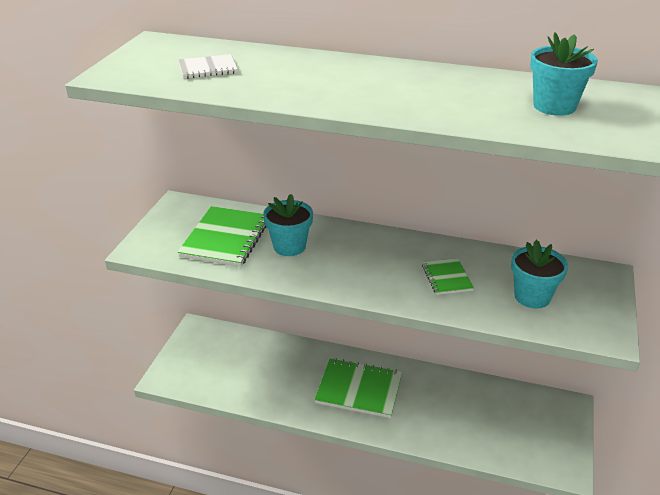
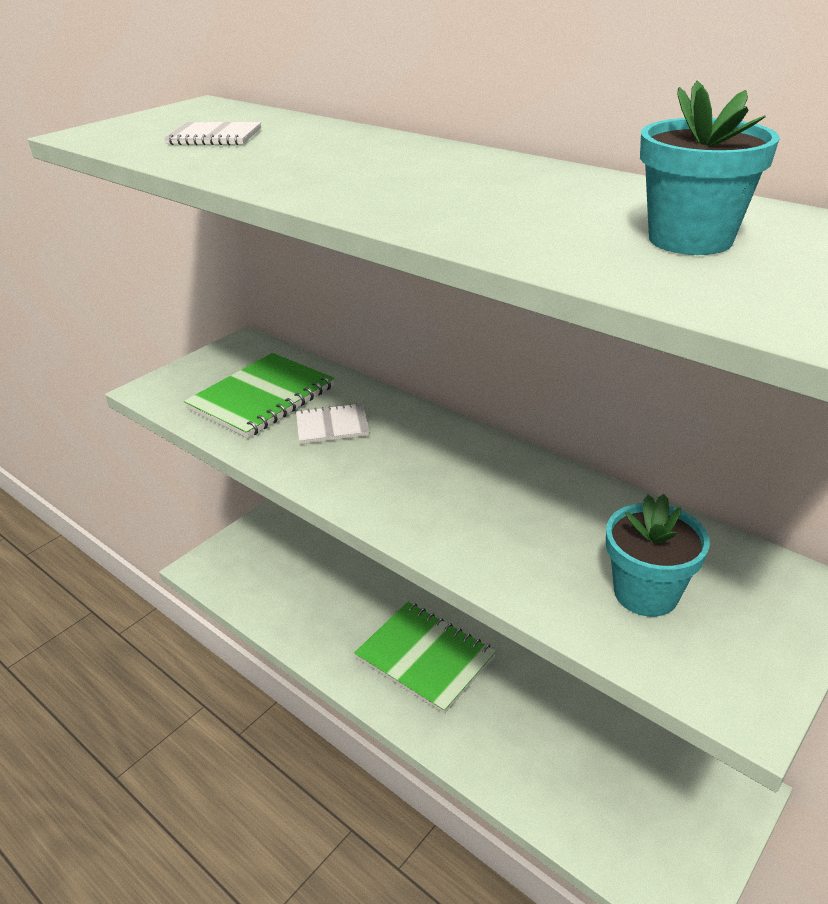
camera: 25 degrees right, 0 degrees up
turquoise flower pot [263,194,313,256] -> white notebook [296,403,369,444]
green notebook [422,258,474,295] -> none

